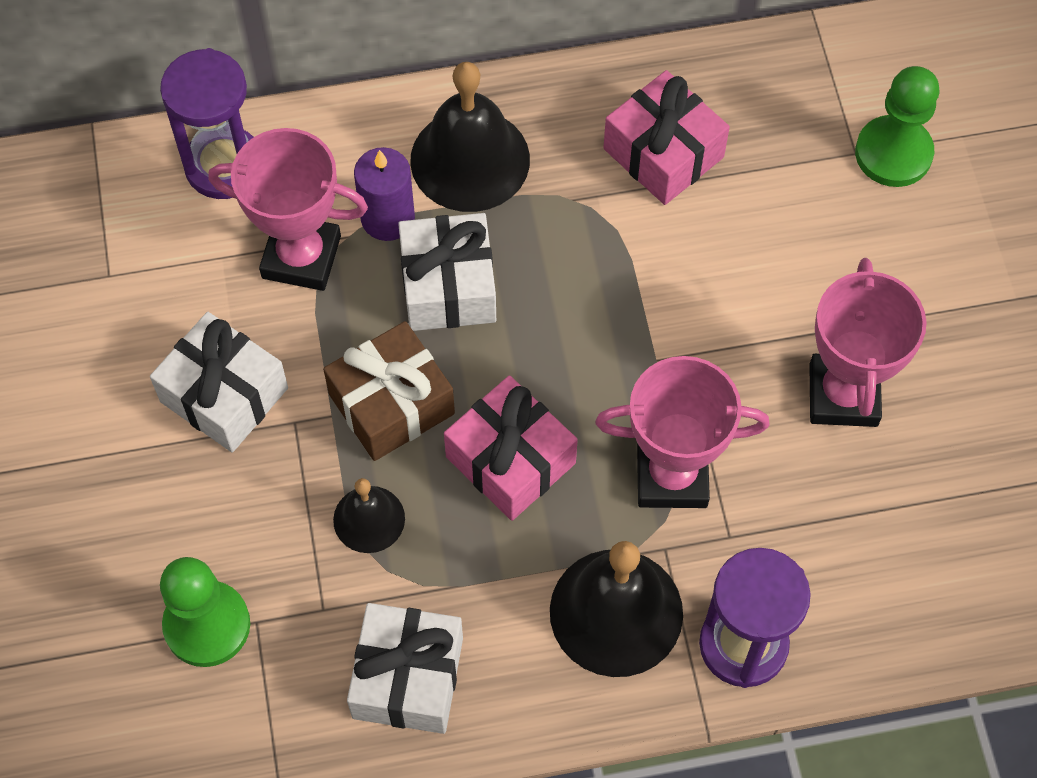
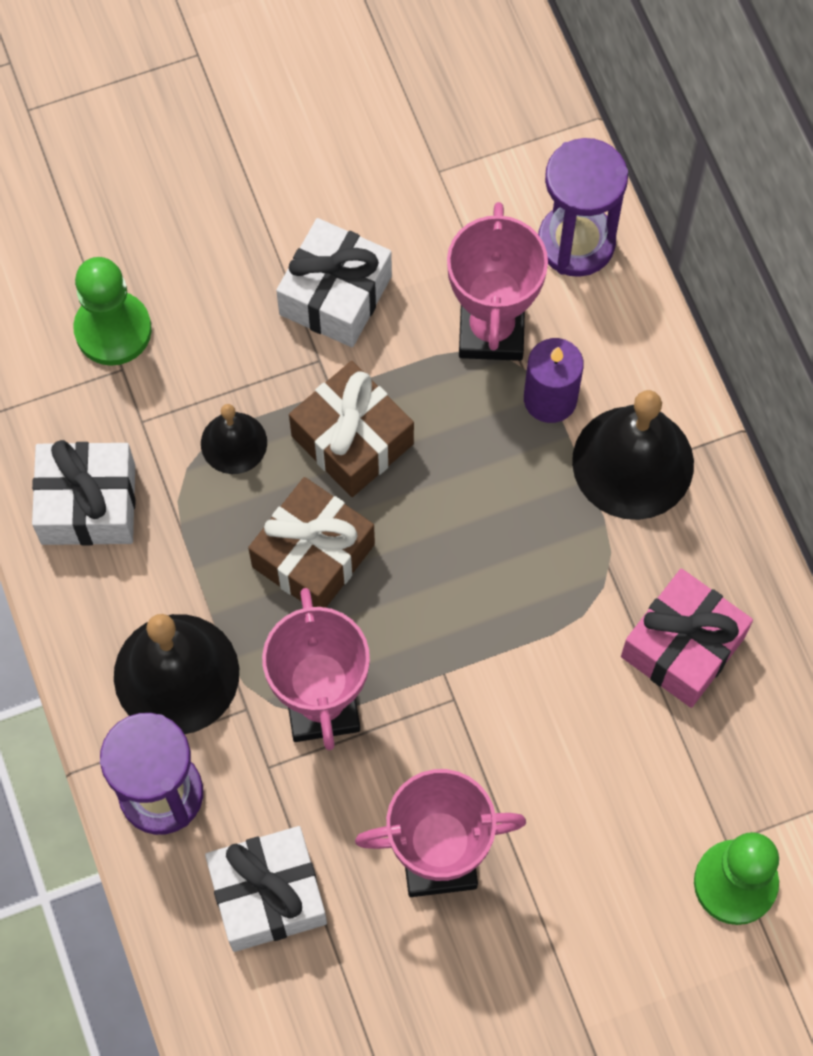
camera: 80 degrees right, 5 degrees up
white gift [398,213,496,331] -> white gift moved to [205,826,327,952]
pink gift [444,375,578,521] -> brown gift [248,477,375,608]

